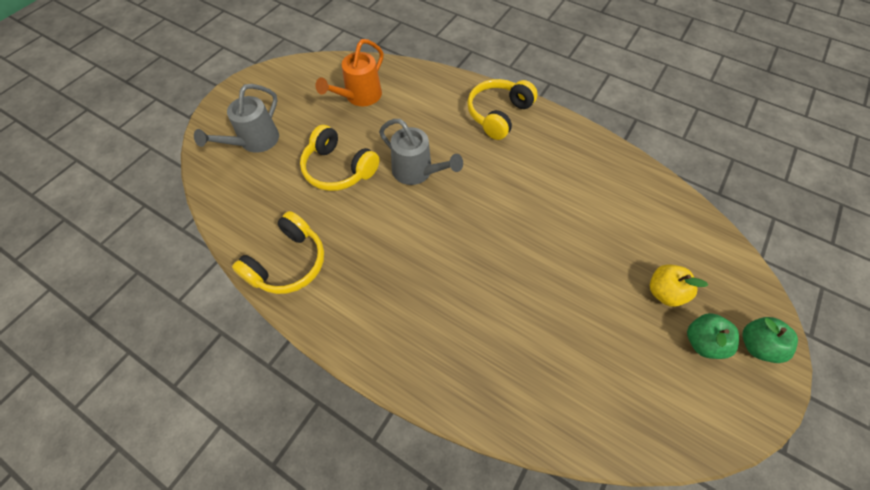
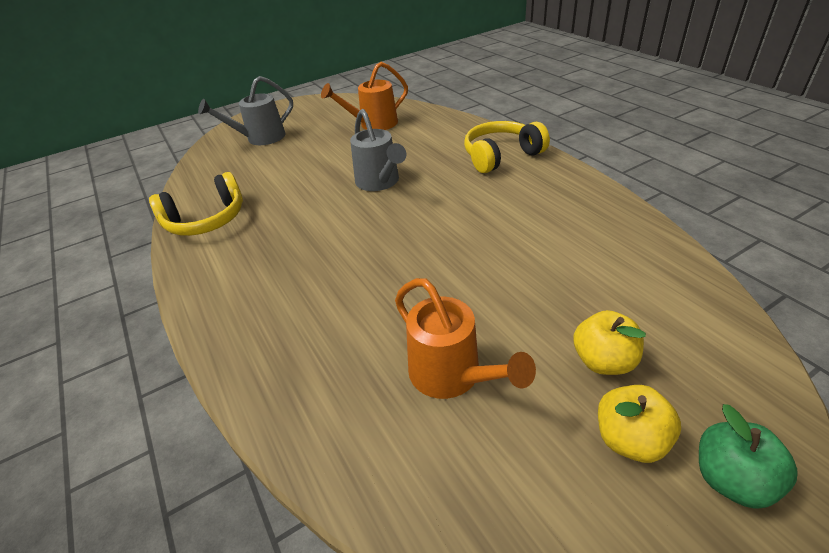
camera: 30 degrees right, 20 degrees down
yellow headphones [300,125,380,191] -> none
green apple [687,313,739,359] -> yellow apple [598,385,681,463]
none -> orange watering can [395,278,536,399]

